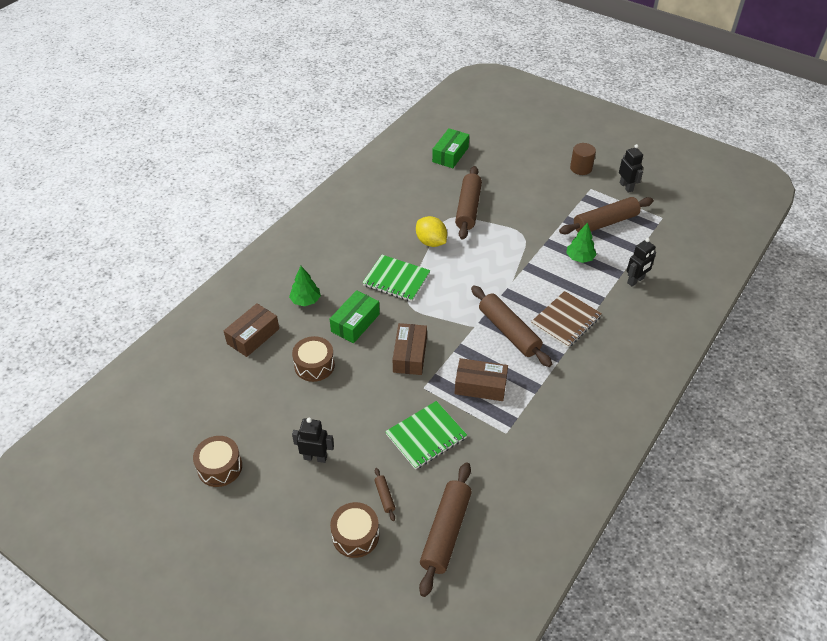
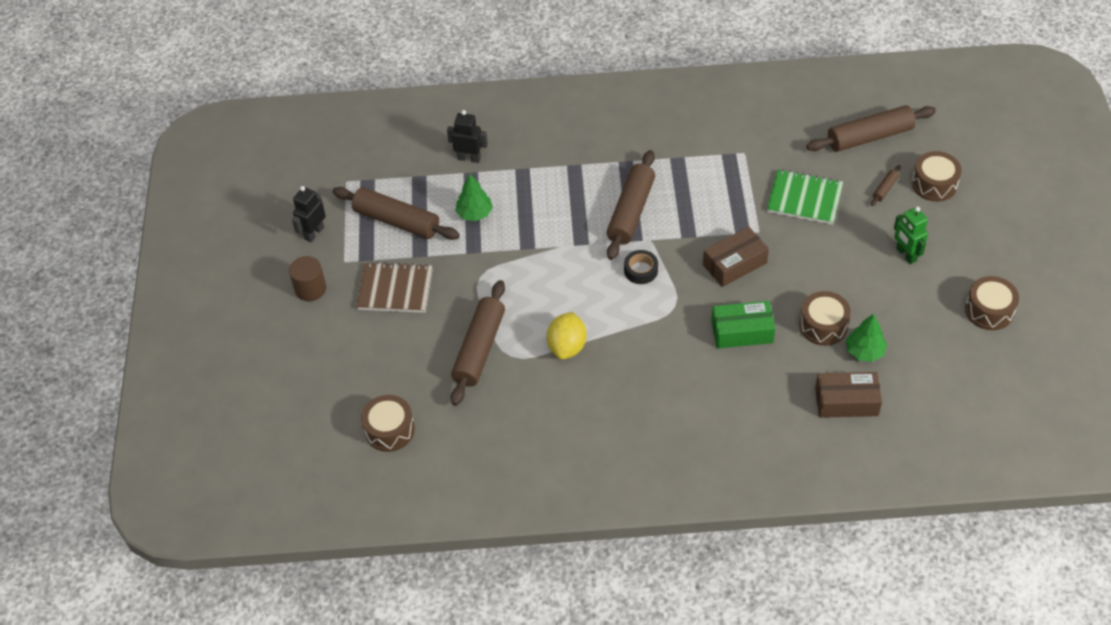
camera: 125 degrees left, 5 degrees up
green tree [289,266,321,306] -> green tree moved to [846,314,887,362]
black robot [292,418,334,463] -> green robot [894,206,928,264]
green notebook [362,255,430,302] -> none
green box [432,128,469,168] -> brown drum [361,395,415,452]
brown rolling pin [455,166,482,240] -> brown rolling pin turned 45 degrees counterclockwise [451,280,505,406]
brown box [455,358,508,401] -> none
brown notebook [531,291,602,348] -> brown notebook moved to [356,262,433,313]
none -> black tape [624,250,658,284]

